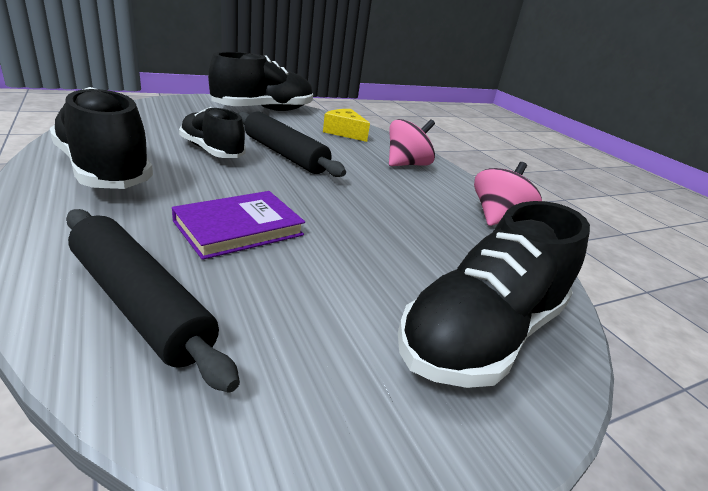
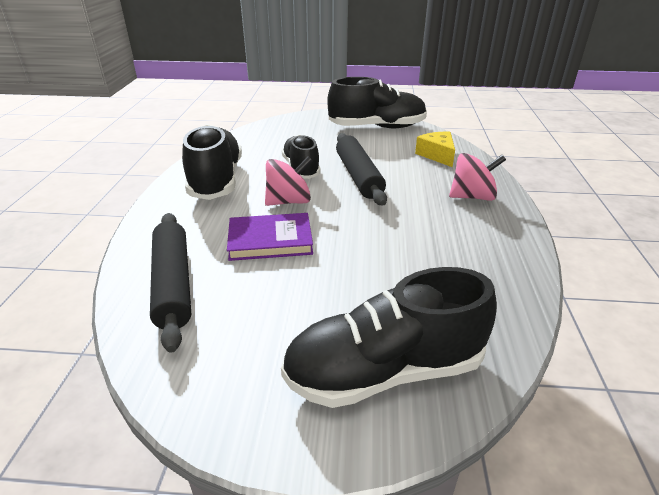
camera: 35 degrees right, 5 degrees up
pink spinning top [474,162,542,226] -> pink spinning top moved to [265,157,312,206]

